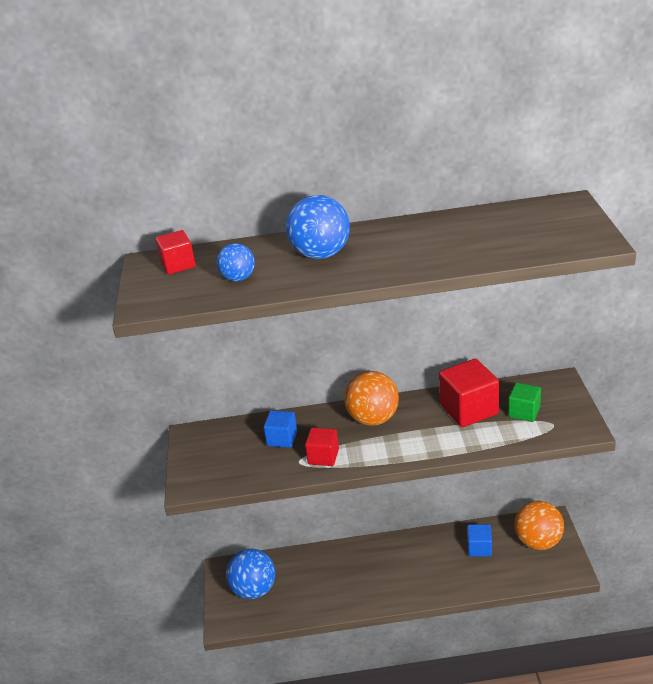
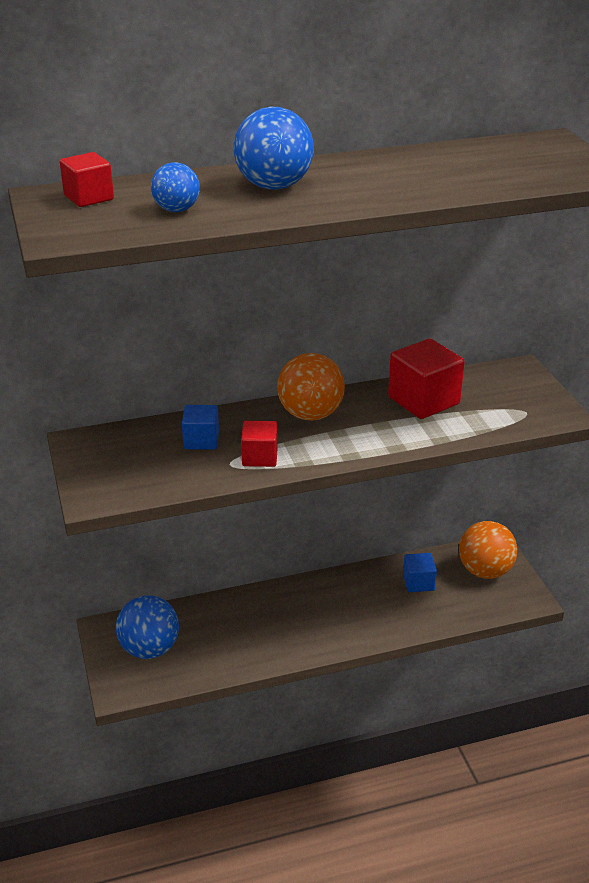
camera: 15 degrees left, 0 degrees up
green cube [508,383,541,422] -> none

